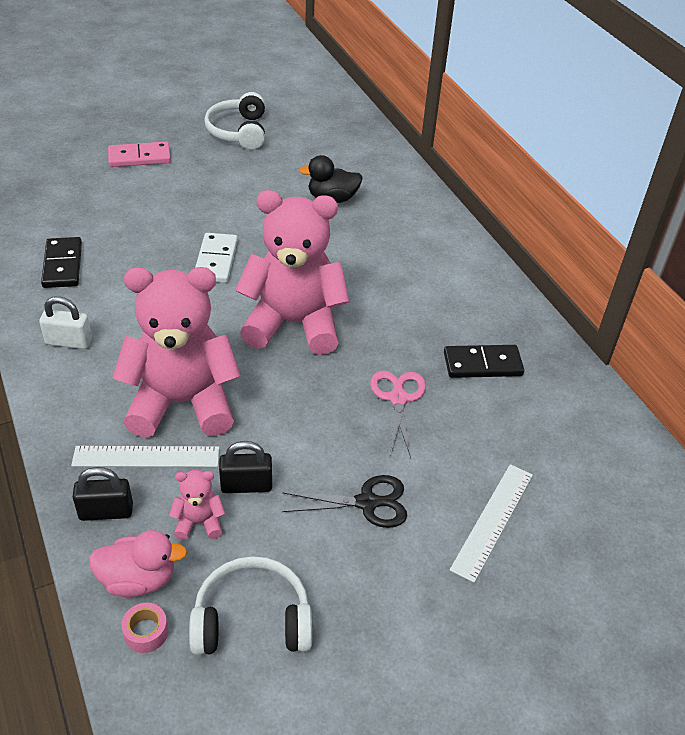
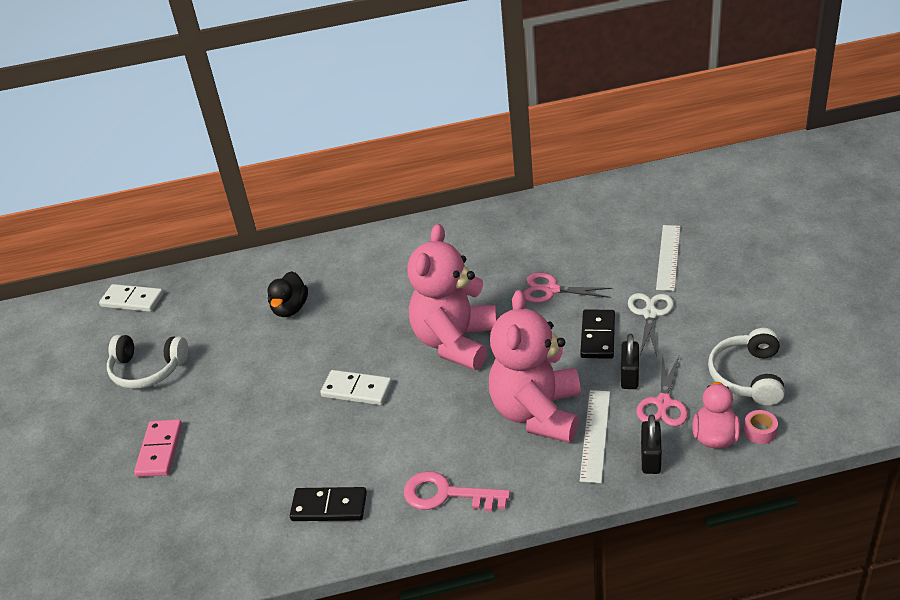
camera: 70 degrees left, 5 degrees down
white padlock [39,296,92,349] -> pink key [404,471,510,511]
pink teddy bear [169,470,225,540] -> pink scissors [636,355,688,427]
black scissors [282,475,407,528] -> white scissors [628,293,674,356]
black domino [444,345,524,378] -> black domino moved to [580,309,615,359]
white ruler [450,464,533,583] -> white ruler turned 60 degrees clockwise [656,225,680,291]
none -> white domino [99,284,164,312]

